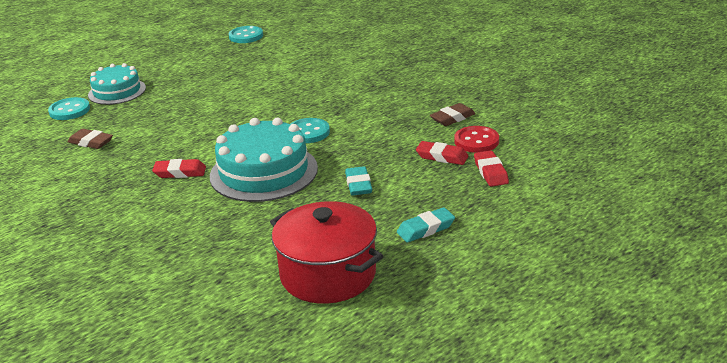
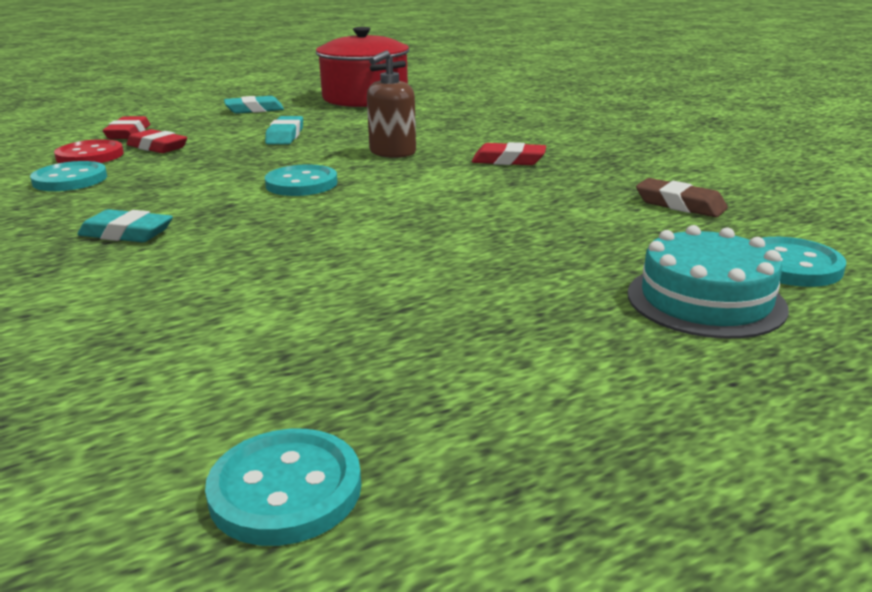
camera: 170 degrees left, 5 degrees down
turquoise cake [210,118,318,202] -> brown soap dispenser [367,50,416,158]
brown eraser [430,103,476,126] -> turquoise button [30,161,107,191]
none -> turquoise eraser [77,209,173,242]

